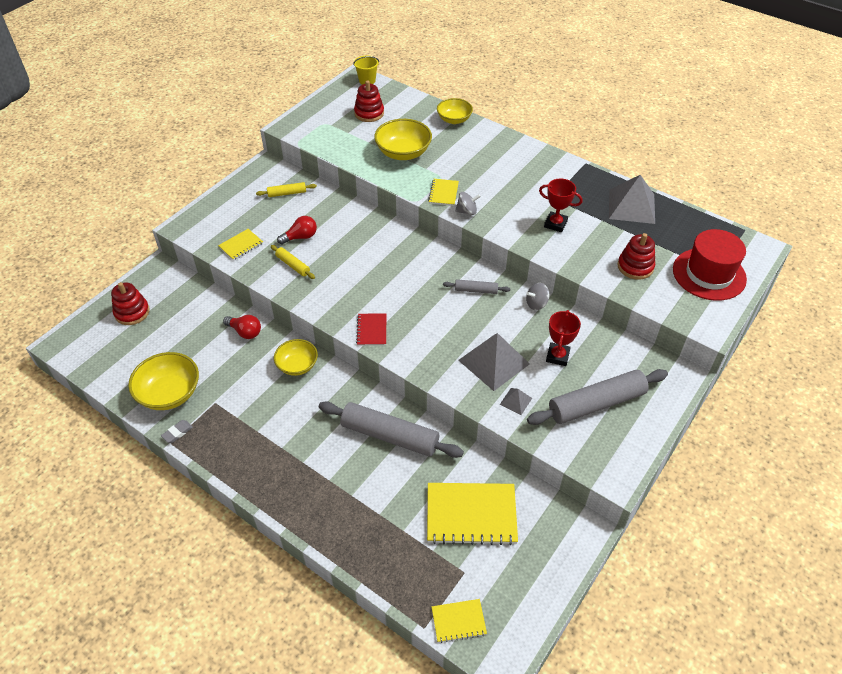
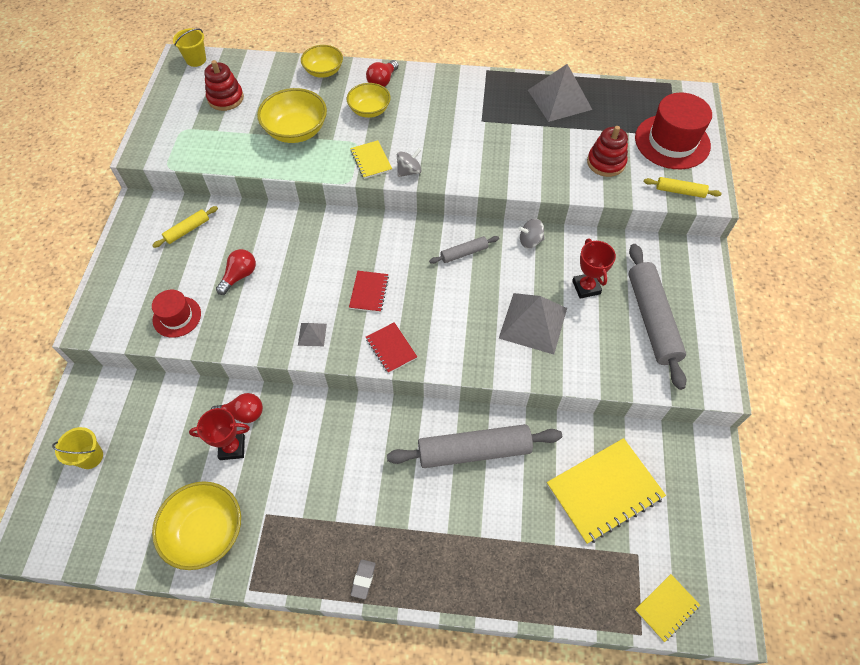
camera: 30 degrees left, 10 degrees up
red stacking toy [111,282,150,325] -> yellow bucket [52,427,103,469]
grey eraser [161,420,193,443] -> grey eraser moved to [351,560,376,599]
yellow notebook [218,229,263,260] -> red hat [152,290,201,338]
yellow rolling pin [271,245,315,279] -> yellow rolling pin moved to [644,177,722,198]
yellow bowl [274,339,318,376] -> yellow bowl moved to [347,83,391,118]
grey pyramid [500,388,532,415] -> grey pyramid moved to [298,323,327,346]
grey spinning top [526,283,549,310] -> grey spinning top turned 45 degrees clockwise [518,219,545,248]
grey rolling pin [527,369,668,425] -> grey rolling pin turned 45 degrees counterclockwise [628,244,687,390]
red trophy [539,178,583,232] -> red trophy moved to [189,408,250,460]
none -> red notebook [349,271,389,312]
none -> red light bulb [366,60,399,87]

